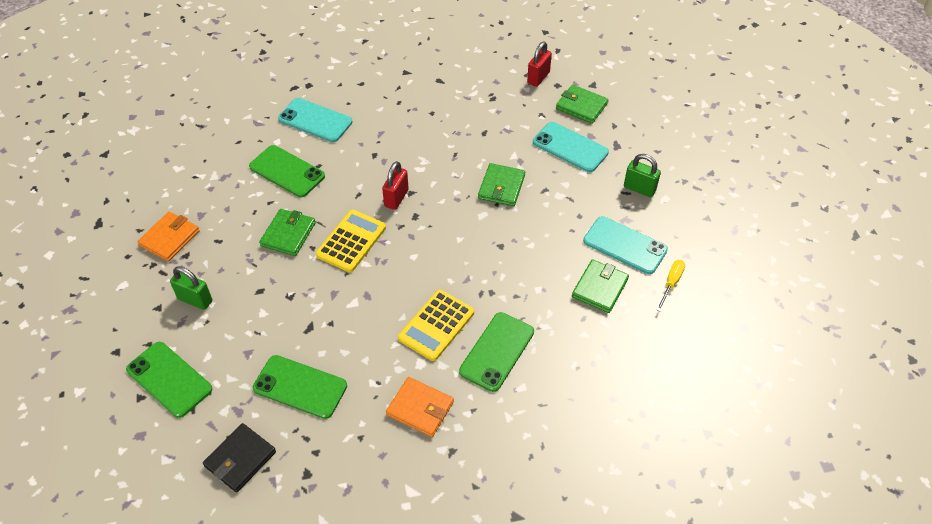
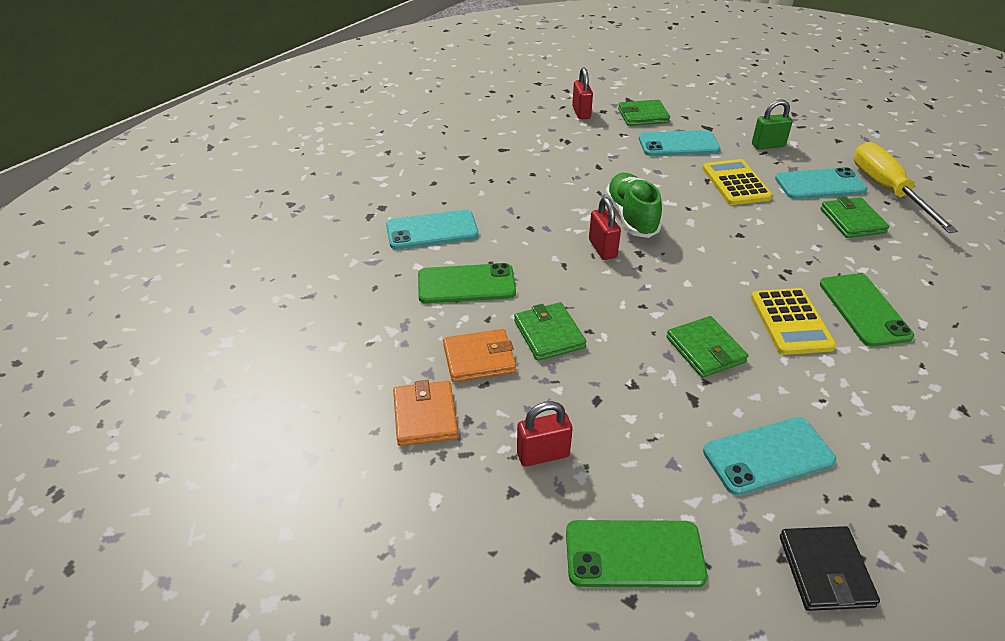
camera: 40 degrees left, 10 degrees down
green padlock [170,266,212,310] -> red padlock [517,401,573,467]
green phone [253,355,347,419] -> turquoise phone [703,417,836,496]
yellow calculator [316,210,386,272] -> yellow calculator moved to [703,159,773,205]
orange wallet [386,377,454,437] -> orange wallet moved to [443,329,516,382]
green wallet [478,163,525,206] -> green wallet moved to [666,316,748,378]
yellow screwdriver [656,260,685,311] -> yellow screwdriver [854,142,958,233], size x2.17
none -> green shoe [605,173,662,238]

